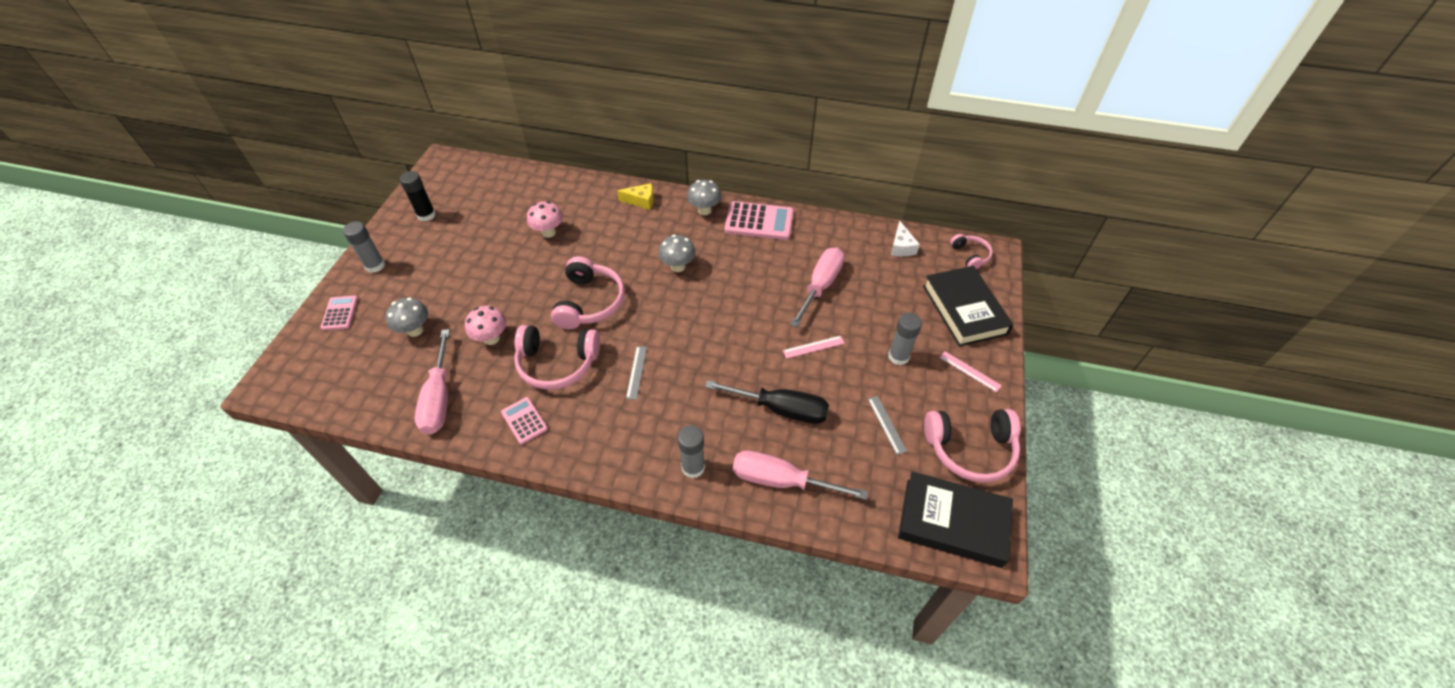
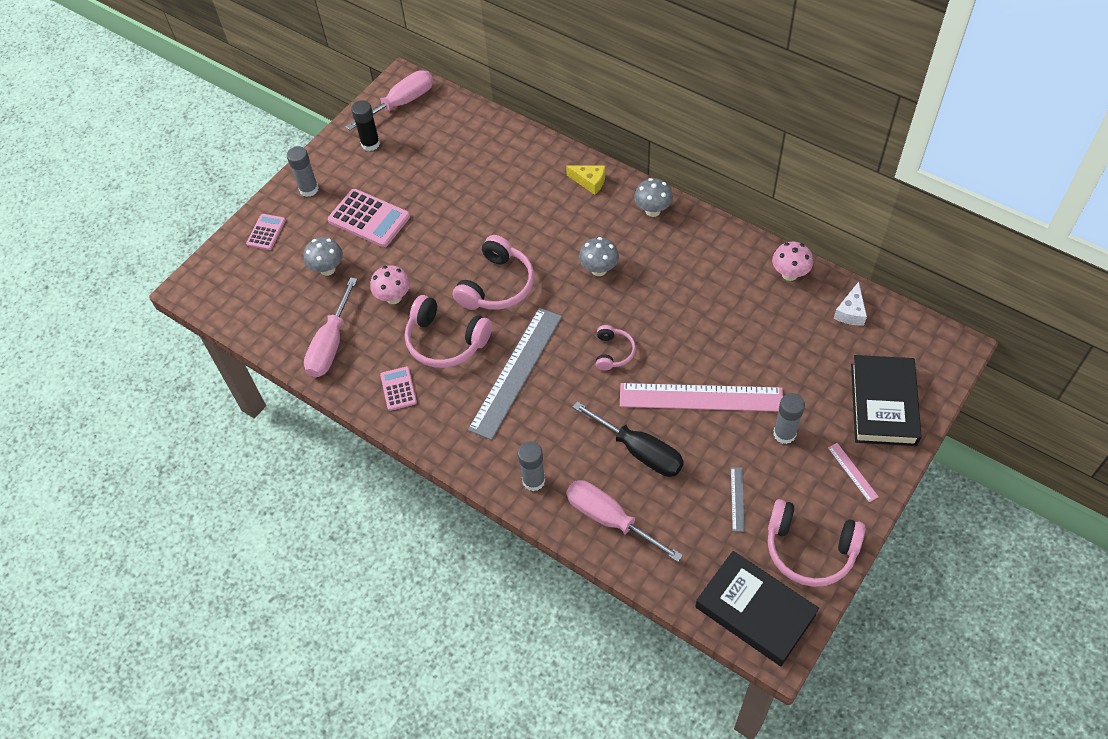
camera: 25 degrees right, 5 degrees up
pink mushroom [527,201,563,238] -> pink mushroom moved to [772,242,813,281]
grey ruler [626,346,647,400] -> grey ruler [468,308,562,440], size x2.43
pink calculator [725,201,794,240] -> pink calculator moved to [328,189,410,247]
pink ruler [783,336,845,359] -> pink ruler [620,383,783,412], size x2.43
pink screwdriver [790,247,844,327] -> pink screwdriver moved to [346,70,433,130]
pink headphones [950,234,993,269] -> pink headphones moved to [596,325,636,371]

